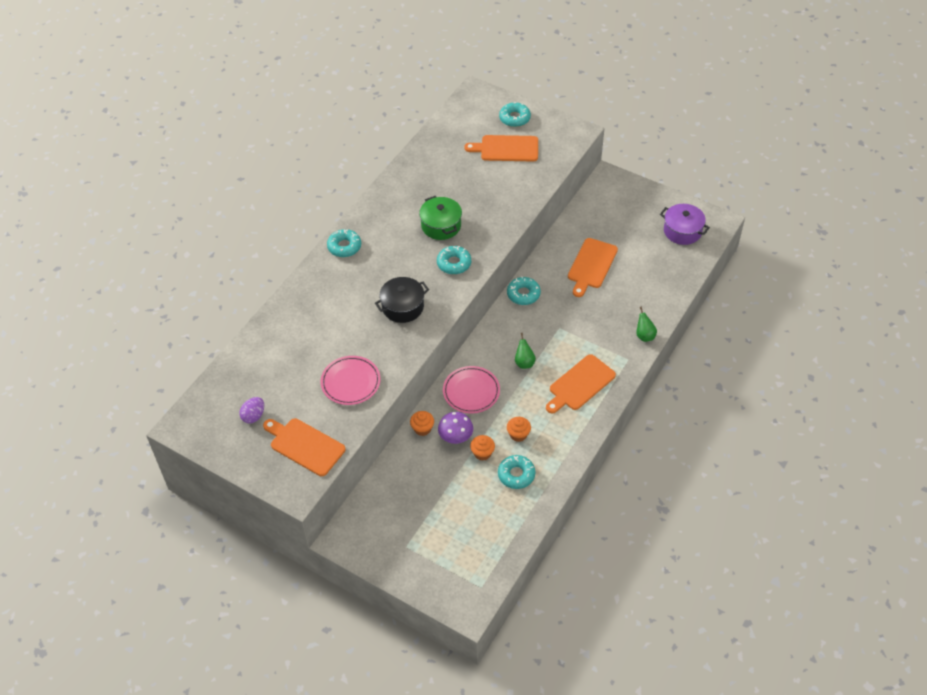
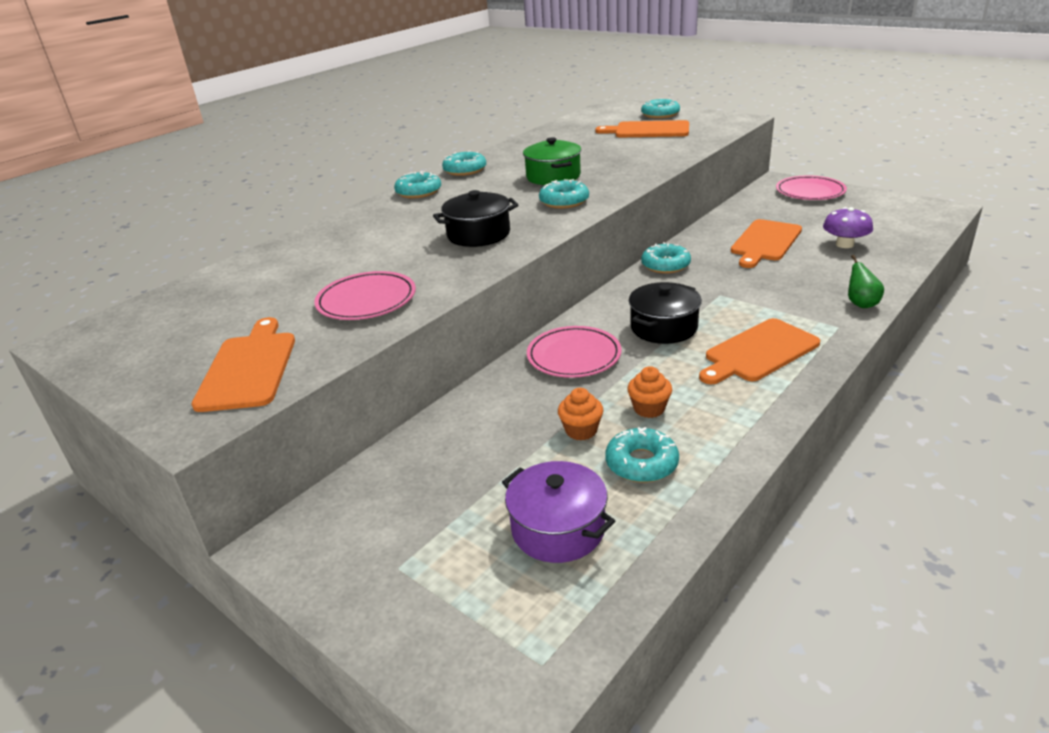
camera: 10 degrees right, 20 degrees down
purple egg [239,397,264,424] -> none
orange cutting board [263,418,346,476] -> orange cutting board turned 45 degrees clockwise [191,317,295,412]
orange cupcake [410,411,434,436] -> none
purple mushroom [438,412,473,444] -> purple mushroom moved to [823,207,873,248]
green pear [515,333,536,369] -> black pot [629,282,702,344]
purple pot [660,204,710,245] -> purple pot moved to [502,461,615,563]
none -> turquoise donut [442,150,486,176]
none -> pink plate [776,176,847,200]

